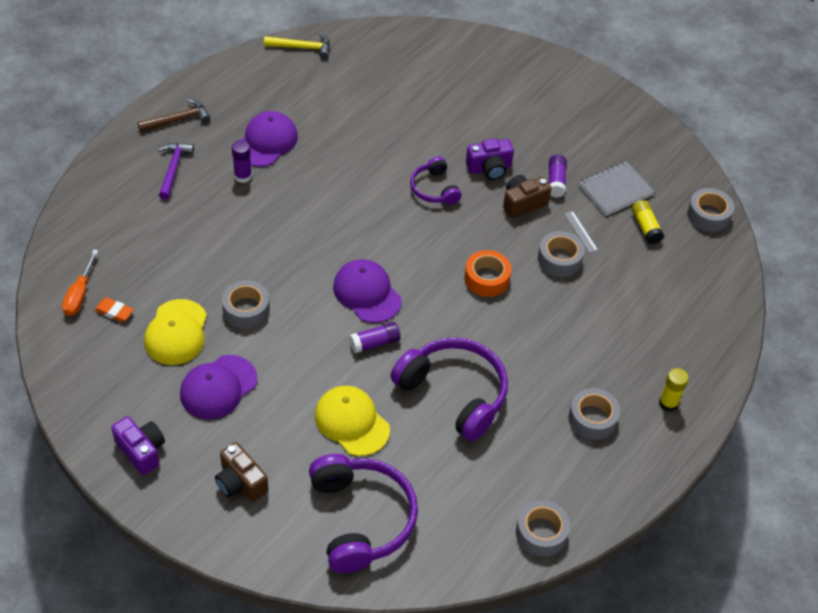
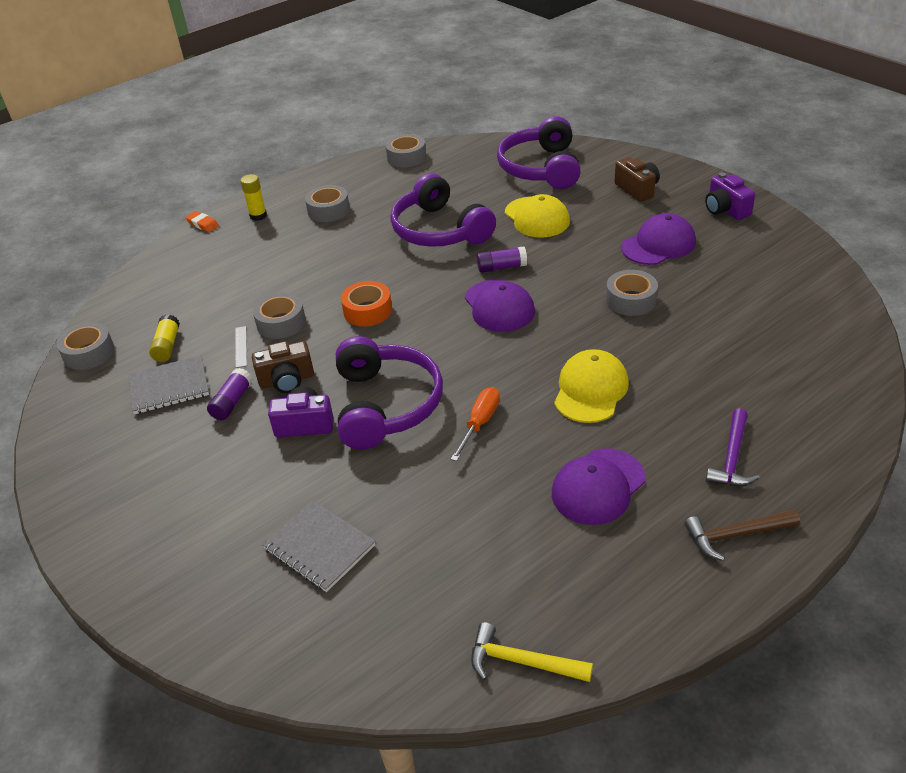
camera: 160 degrees left, 10 degrees down
orange screwdriver [62,249,98,316] -> orange screwdriver moved to [451,387,500,461]
orange eraser [95,297,134,322] -> orange eraser moved to [185,211,219,232]
yellow cap [144,299,207,365] -> yellow cap moved to [554,349,629,423]
purple glue stick [232,140,252,183] -> none
purple headphones [410,156,461,205] -> purple headphones [336,336,443,450], size x1.85
none -> grey notebook [262,500,376,592]

